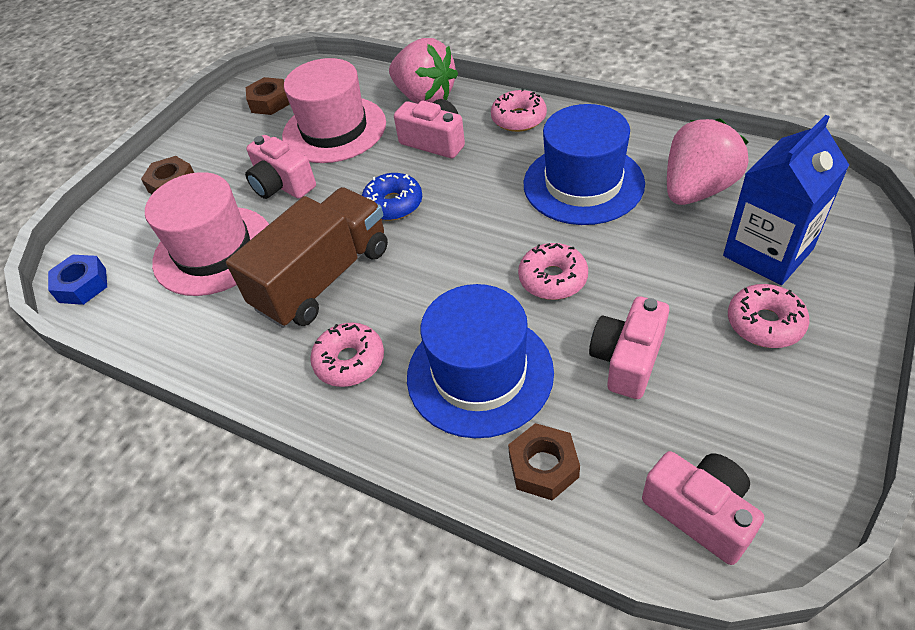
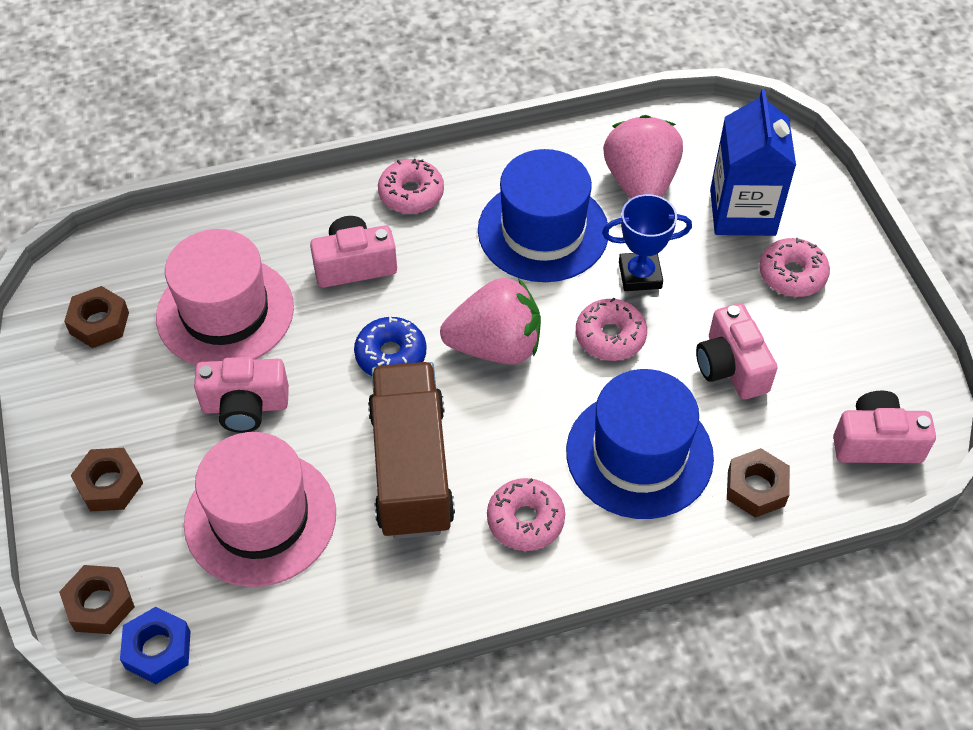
camera: 50 degrees left, 5 degrees up
pink strawberry [389,38,458,104] -> pink strawberry moved to [440,278,541,365]
none -> brown nut [59,565,135,634]
none -> blue trophy [602,194,692,291]

